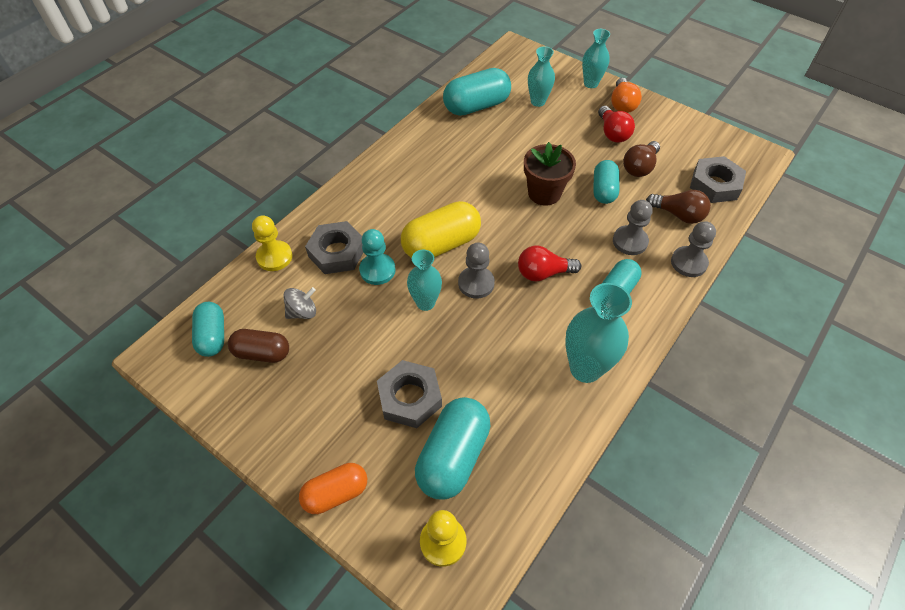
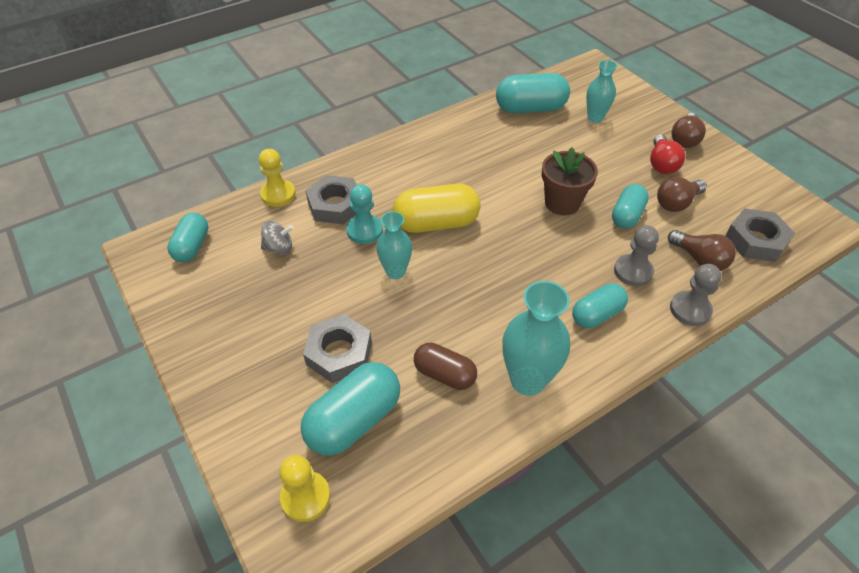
camera: 20 degrees right, 5 degrees down
brown capsule [228,329,289,363] -> brown capsule moved to [414,343,477,390]
orange capsule [299,463,367,514] -> none
grey pawn [458,243,495,299] -> none
red light bulb [518,245,581,282] -> none
turquoise vase [582,29,610,88] -> none
orange light bulb [611,78,642,113] -> brown light bulb [672,113,706,148]

